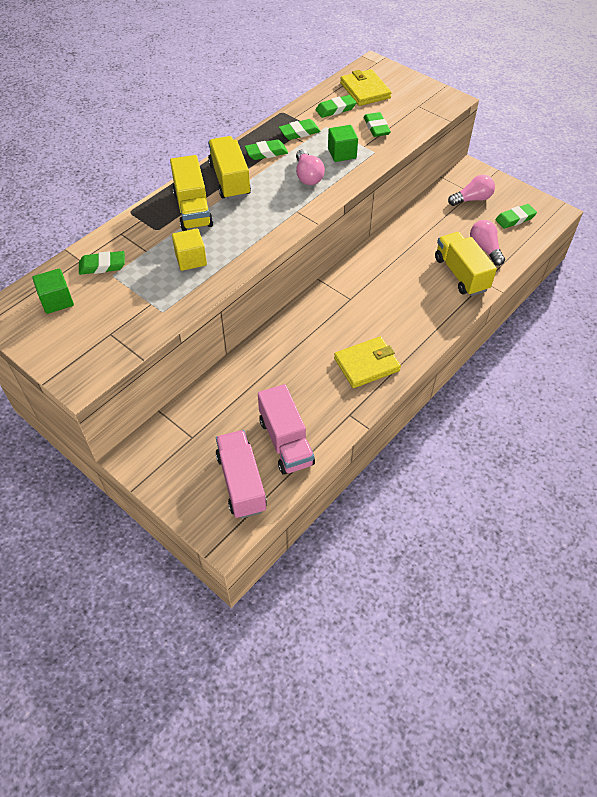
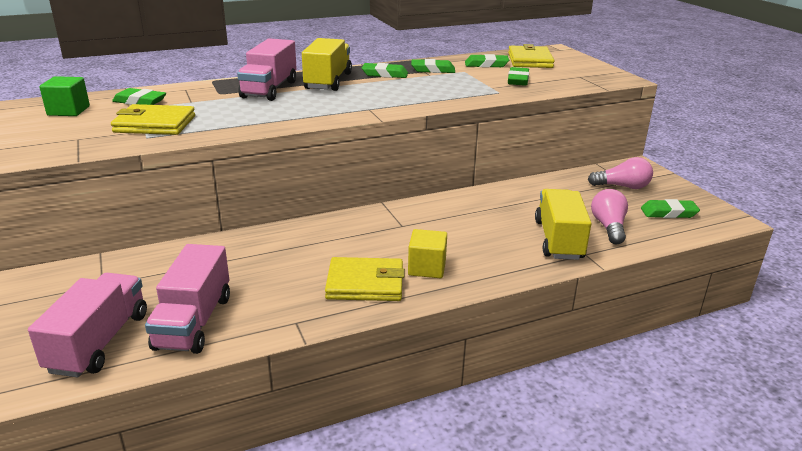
camera: 25 degrees right, 25 degrees down
yellow truck [170,155,213,231] -> pink truck [237,38,297,101]
yellow cube [172,228,207,271] -> yellow cube moved to [408,229,447,278]
pink light bulb [296,149,325,185] -> none
green cube [328,125,358,162] -> none
none -> yellow wallet [111,104,195,135]

